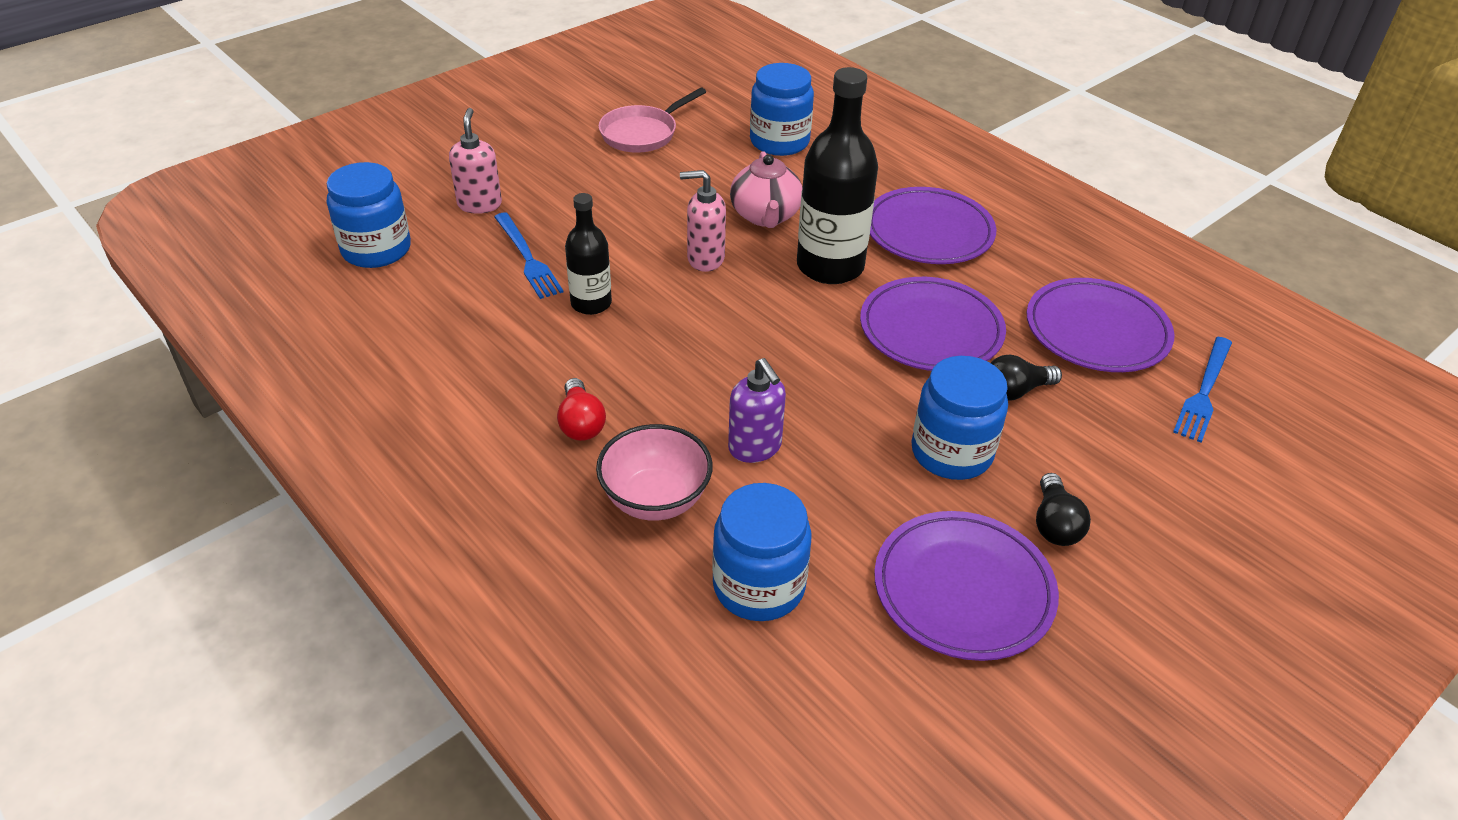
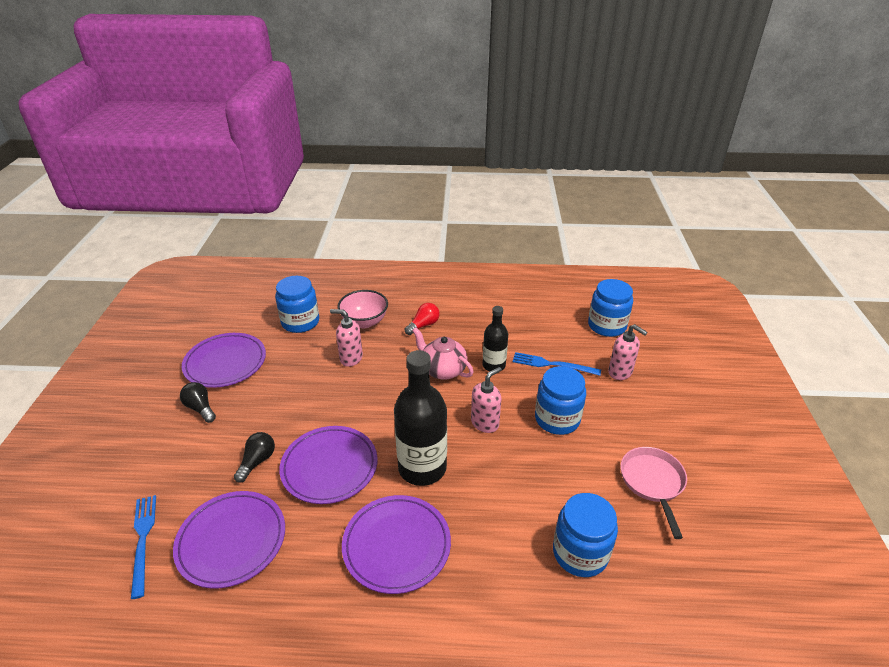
camera: 135 degrees right, 5 degrees down
red light bulb [557,378,606,441] -> red light bulb turned 105 degrees clockwise [405,303,440,335]
purple soap dispenser [728,358,786,463] -> pink soap dispenser [330,309,363,367]
pink teapot [730,151,803,228] -> pink teapot moved to [412,327,474,380]
blue jar [911,356,1008,480] -> blue jar moved to [535,366,586,435]

